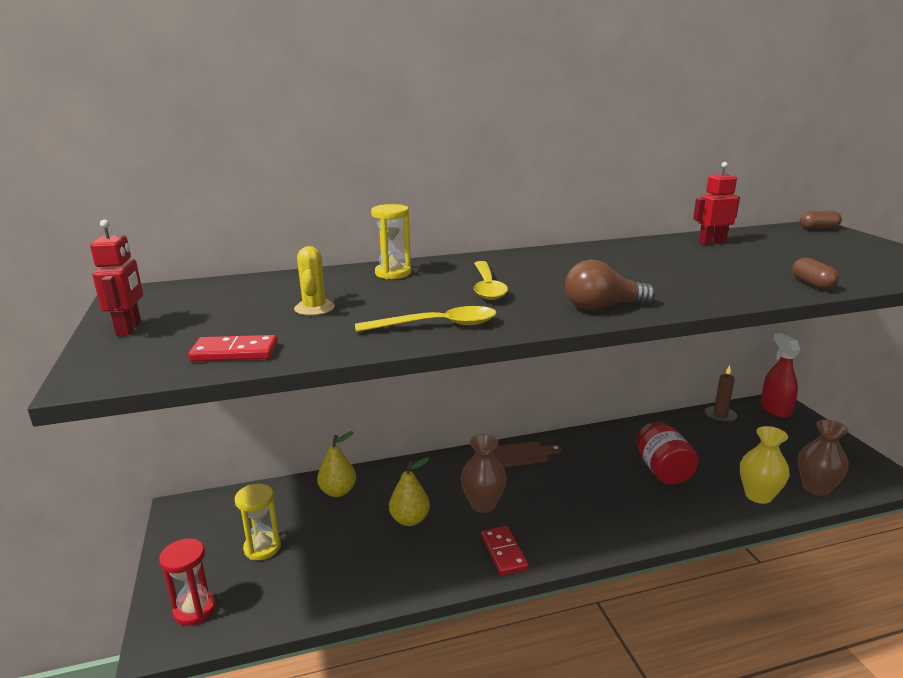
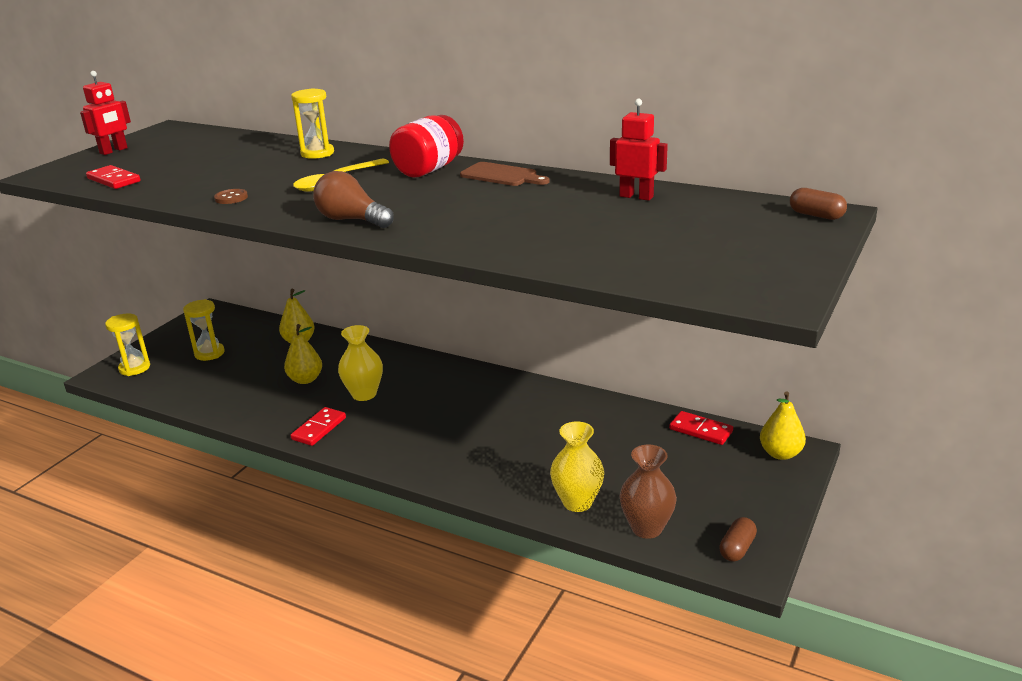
camera: 45 degrees right, 5 degrees up
red hourglass [159,539,216,626] -> yellow hourglass [105,313,150,376]
yellow cactus [294,246,335,315] -> none
yellow spoon [355,306,496,332] -> brown button [214,189,248,204]
brown vase [461,434,507,513] -> yellow vase [338,325,383,401]
brown cutting board [492,441,562,468] -> brown cutting board moved to [460,162,550,186]
red jar [636,421,698,485] -> red jar moved to [389,115,464,178]
brown candle [705,365,737,423] -> red domino [669,411,733,445]
red spray bottle [761,333,801,418] -> yellow pear [760,392,806,460]
brown capsule [792,258,839,290] -> brown capsule moved to [719,517,757,562]

